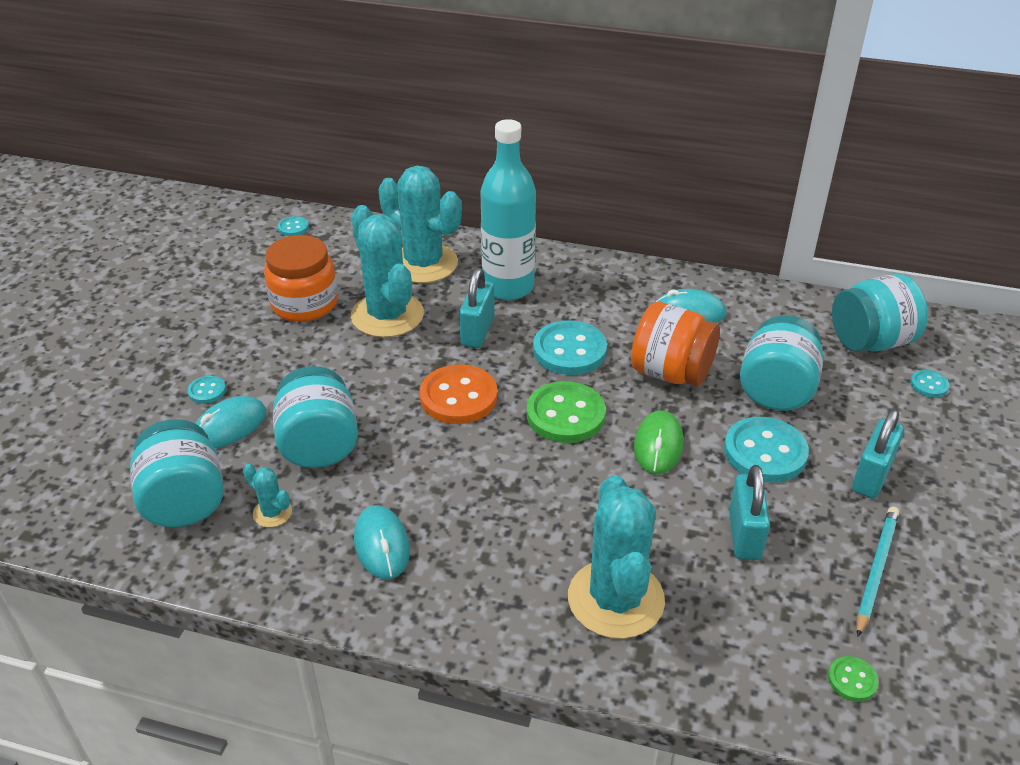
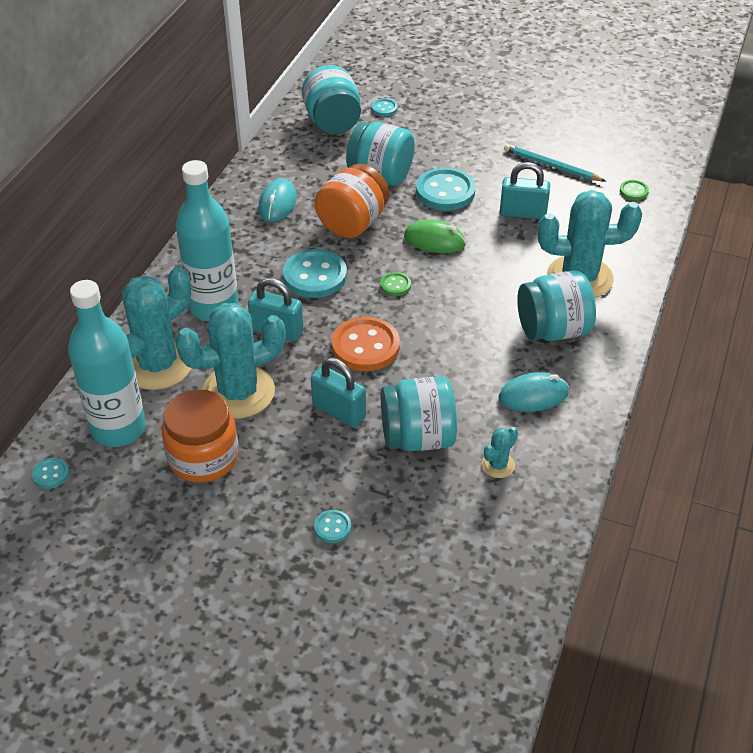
camera: 85 degrees left, 5 degrees up
turquoise jar [130,419,224,527] -> turquoise jar moved to [517,270,596,341]
turquoise mouse [195,396,266,448] -> none
green button [527,381,606,443] -> green button [380,272,411,296], size x0.48
turquoise padlock [852,409,904,499] -> turquoise padlock moved to [311,358,366,428]
none -> turquoise bottle [68,280,146,447]

